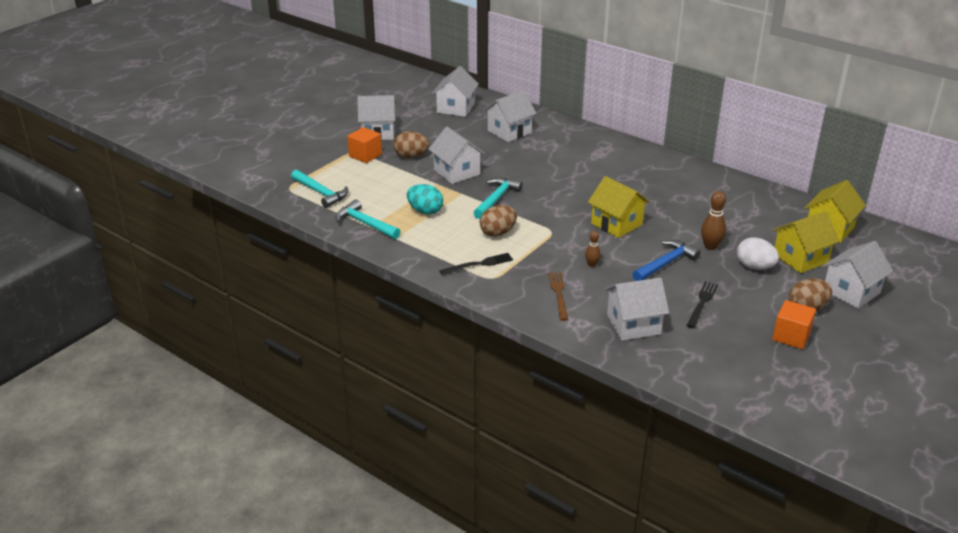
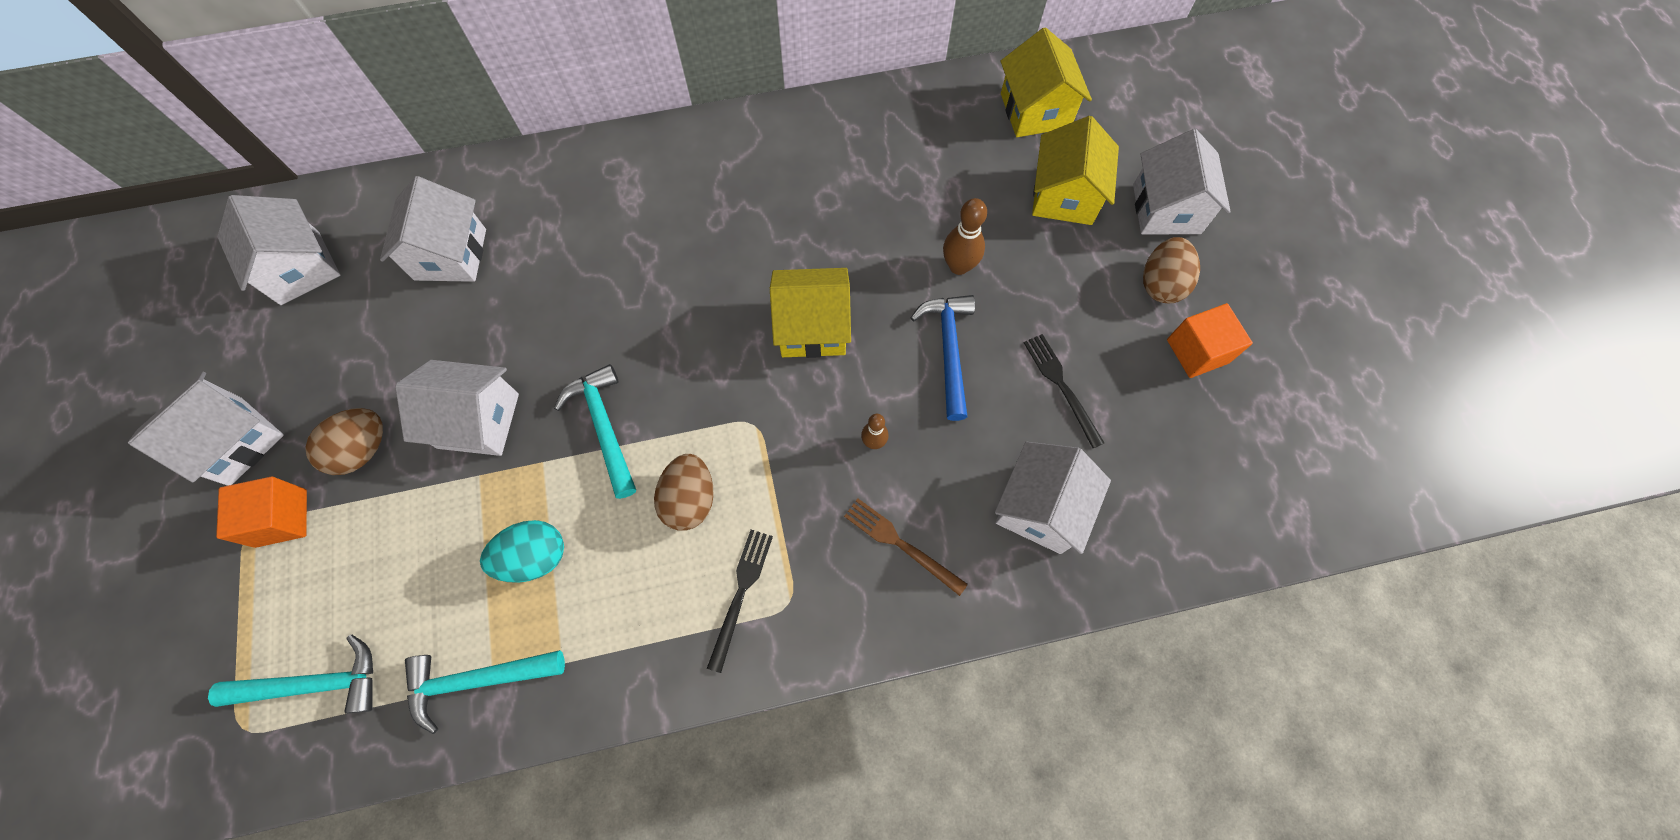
camera: 50 degrees left, 35 degrees up
white egg [737,237,779,270] -> none

